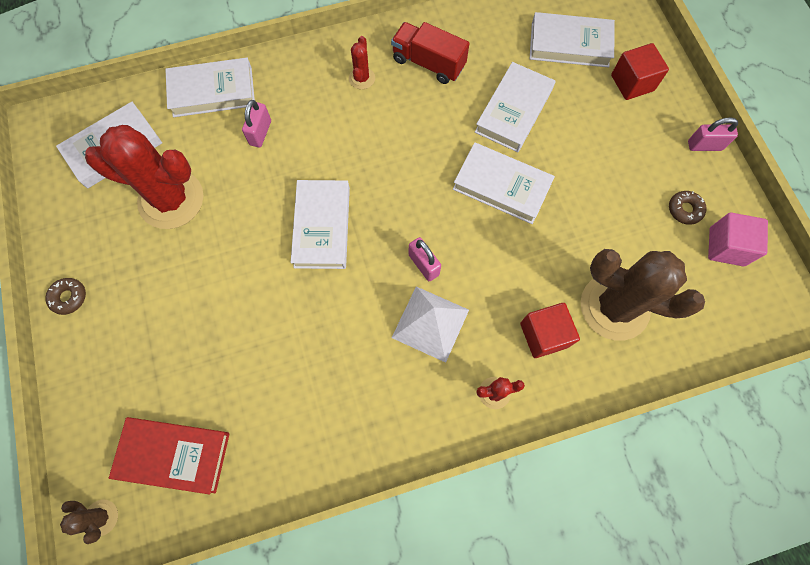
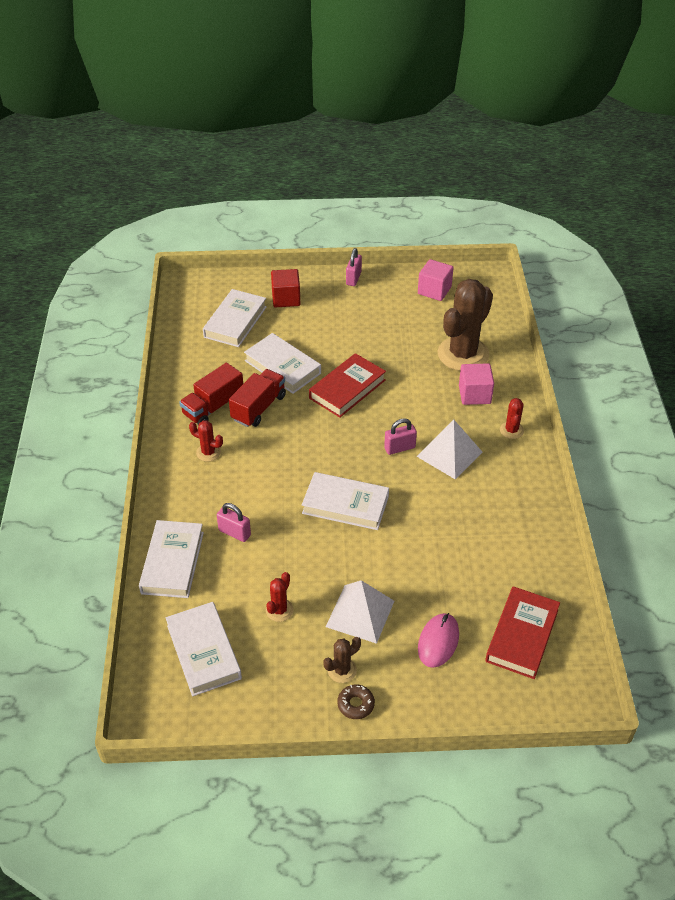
camera: 75 degrees left, 25 degrees down
brown cactus [60,500,118,544] -> brown cactus moved to [323,637,361,683]
red cactus [85,125,203,229] -> red cactus [266,572,294,622], size x0.44
white book [453,143,555,224] -> red book [309,353,386,418]
red cube [520,303,580,358] -> pink cube [459,363,494,405]
brown donut [669,191,707,225] -> none
none -> red truck [229,369,286,427]
none -> white pyramid [326,580,394,644]
none -> pink mouse [418,613,459,668]

